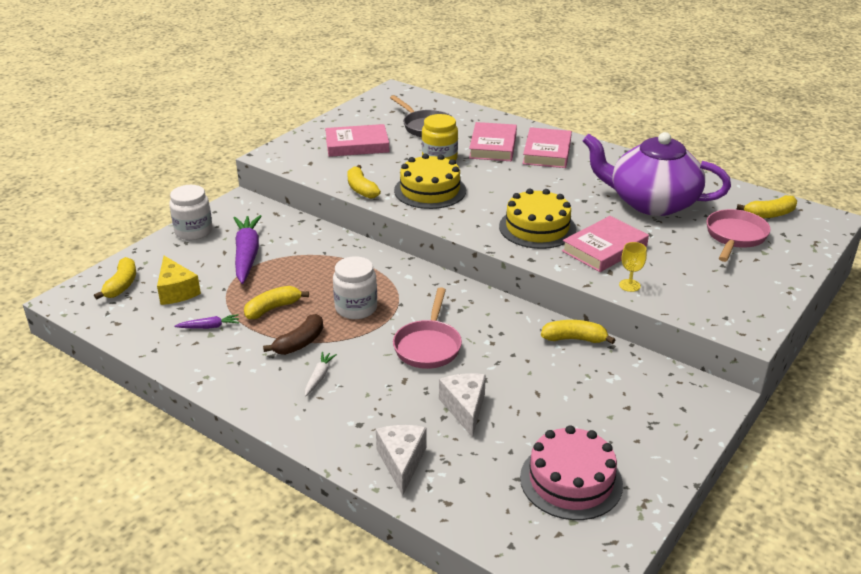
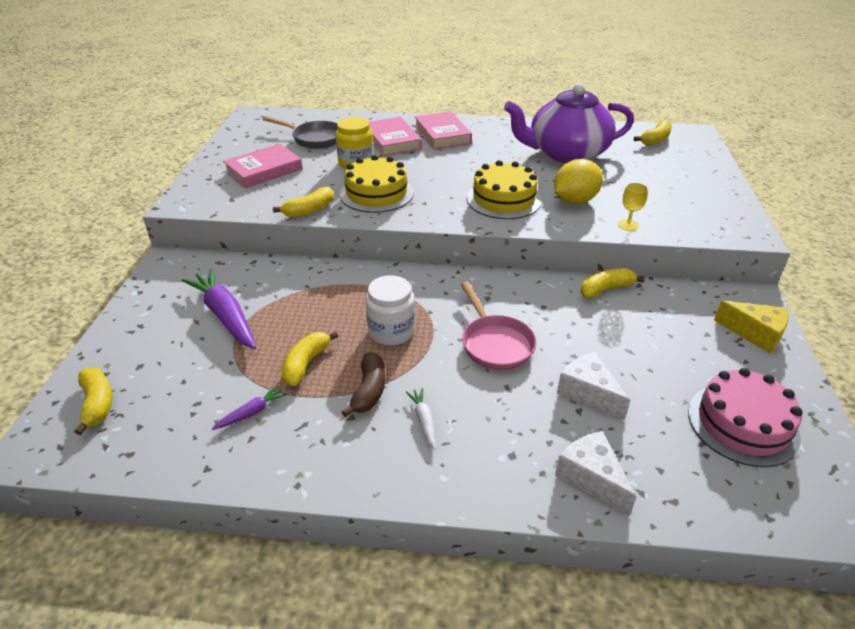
camera: 30 degrees left, 5 degrees up
yellow cheese [157,256,201,305] -> yellow cheese moved to [714,301,789,354]
white jar [169,185,213,240] -> none
yellow banana [347,165,381,199] -> yellow banana turned 75 degrees counterclockwise [273,187,334,218]
pink book [562,216,649,272] -> yellow lemon [554,159,603,204]
pink pan [707,209,771,262] -> none

